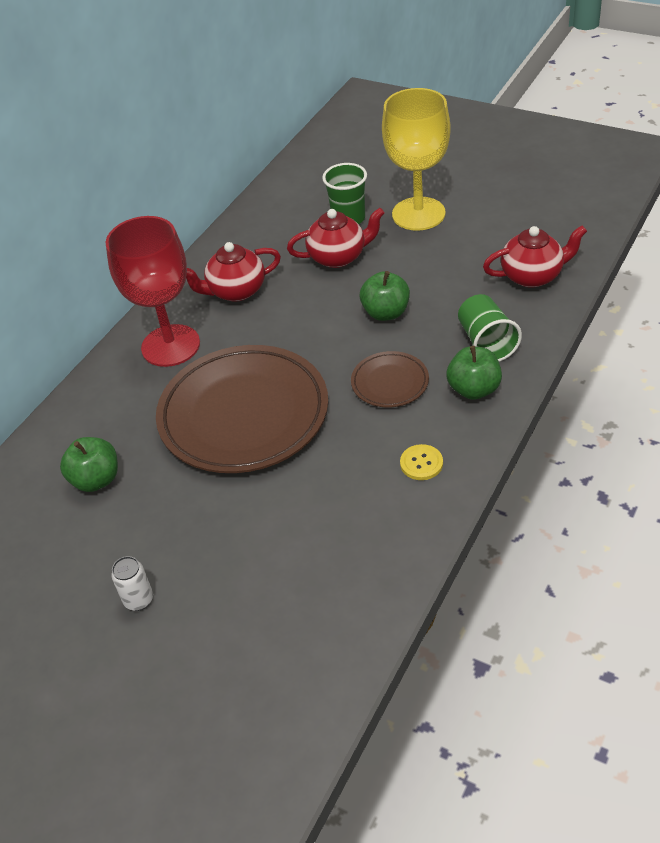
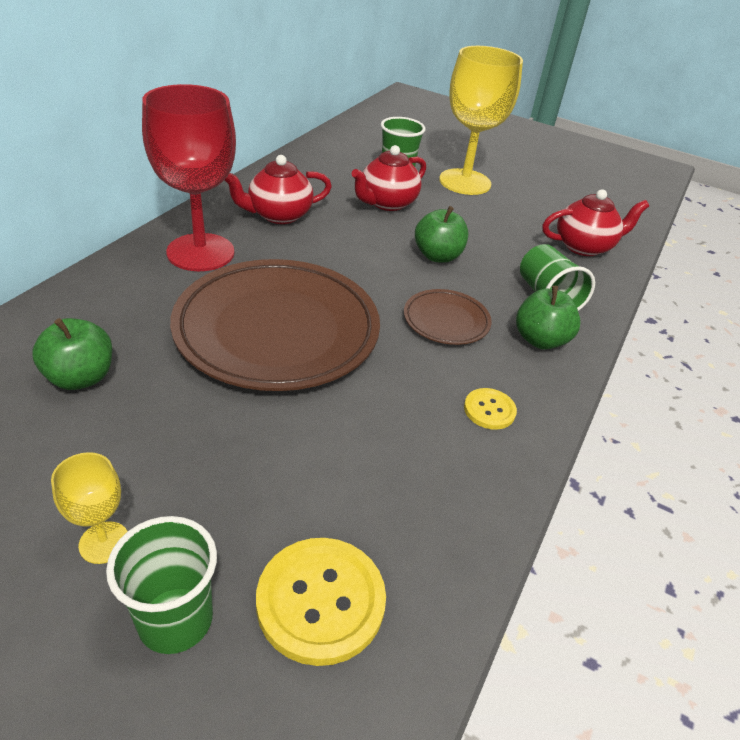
camera: 10 degrees left, 5 degrees down
white can [111,556,153,611] -> yellow goblet [51,452,128,564]
red teapot [287,208,384,268] -> red teapot turned 150 degrees clockwise [352,145,426,211]
none -> green cup [106,516,217,654]
none -> yellow button [256,538,386,666]

